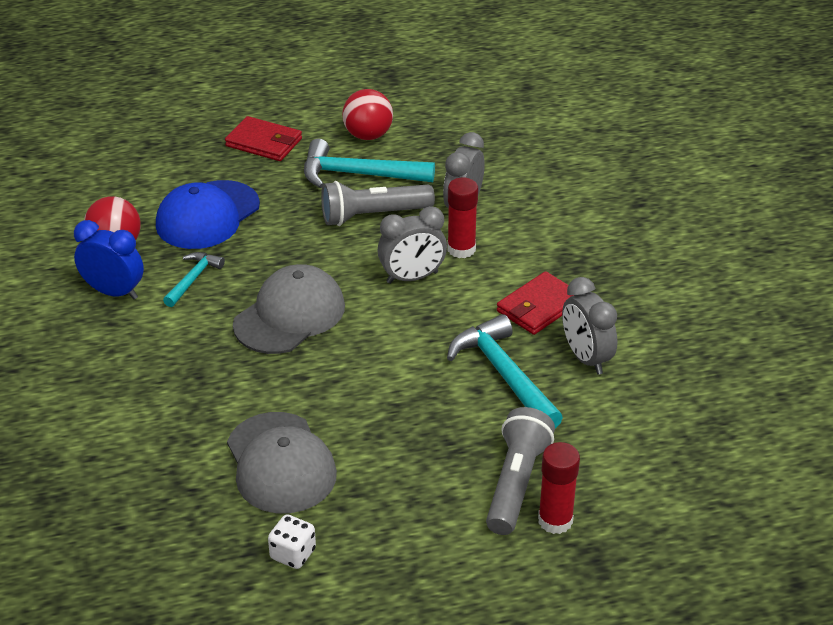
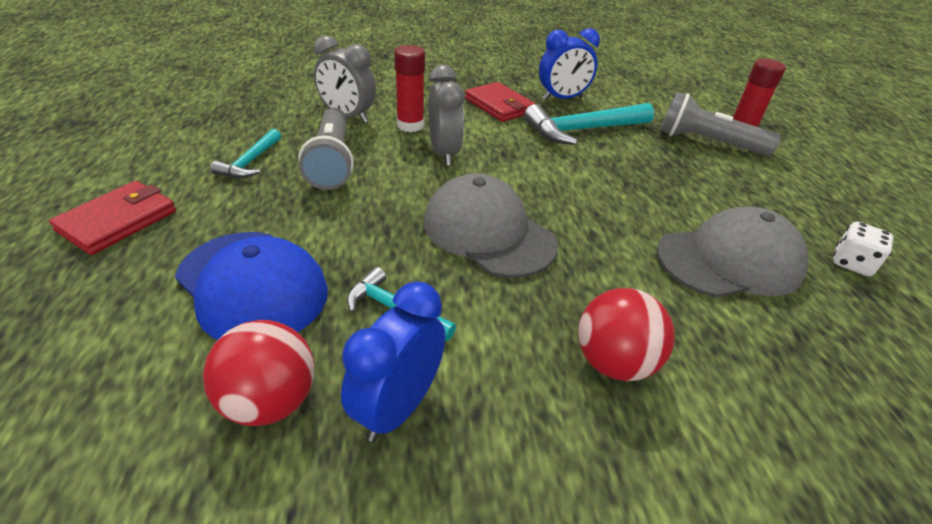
camera: 85 degrees left, 0 degrees up
turquoise hammer [304,139,435,188] -> turquoise hammer [210,129,281,178], size x0.56
red ball [342,89,393,140] -> red ball moved to [578,288,675,381]
grey clock [562,277,617,375] -> blue clock [539,28,600,100]

